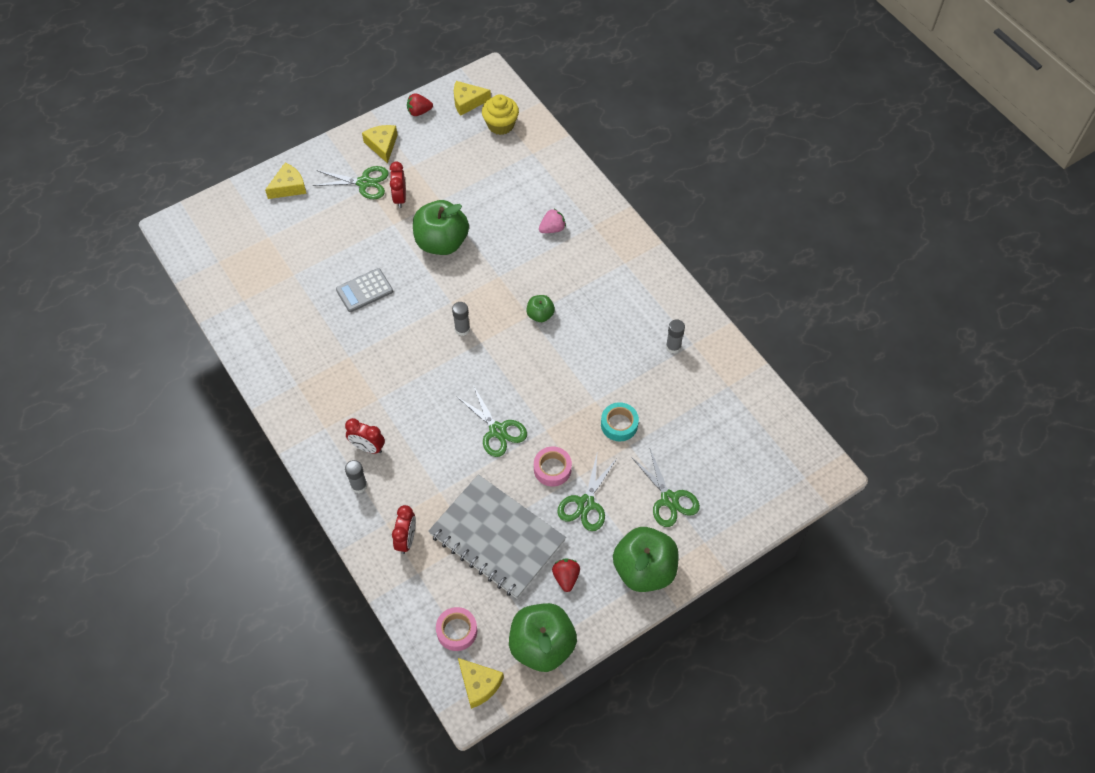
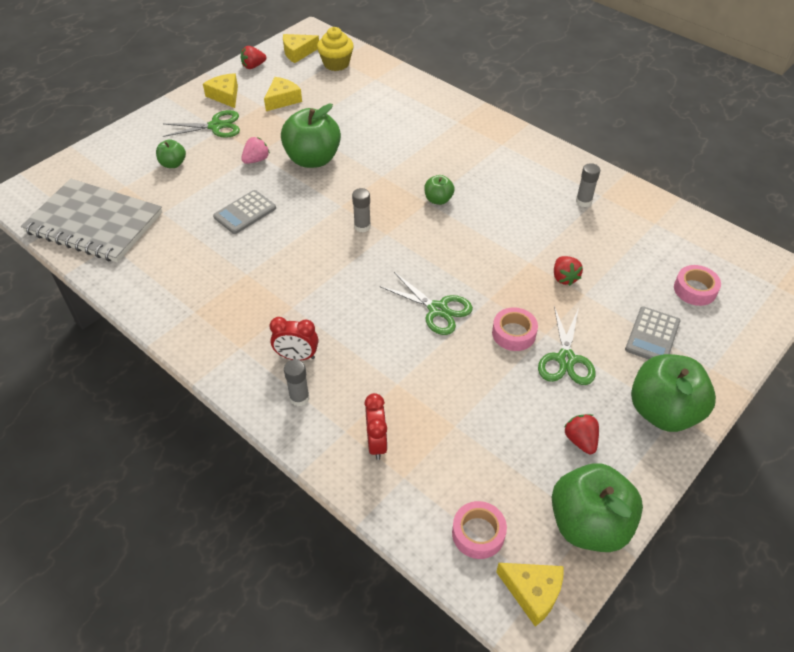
camera: 15 degrees left, 10 degrees down
yellow cheese [265,162,306,199] -> yellow cheese moved to [264,77,302,111]
red clock [390,161,406,208] -> none
grey notebook [428,474,566,599] -> grey notebook moved to [21,179,162,263]
pink strawberry [539,208,566,233] -> pink strawberry moved to [241,137,270,164]
turquoise tape [601,402,639,441] -> red strawberry [554,256,583,286]
green scissors [631,449,700,527] -> grey calculator [625,306,680,360]
none -> green apple [156,139,186,168]
none -> pink tape [674,265,721,306]

